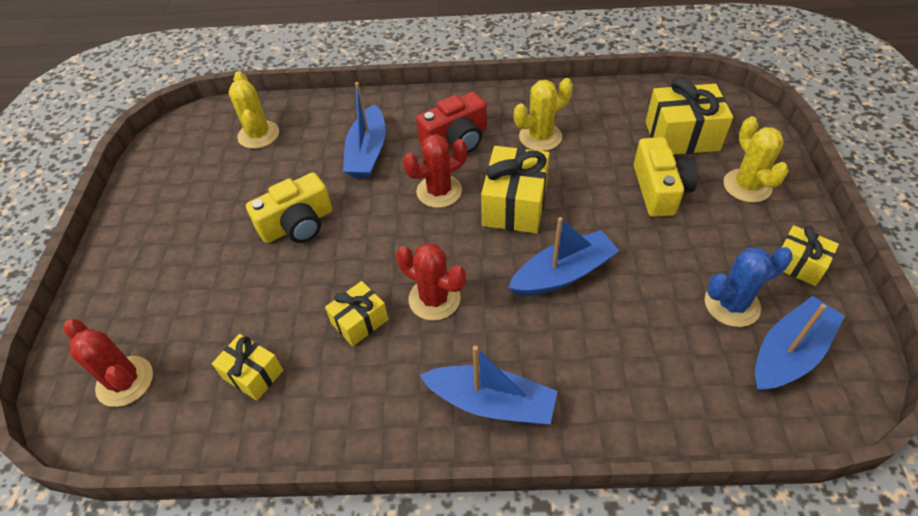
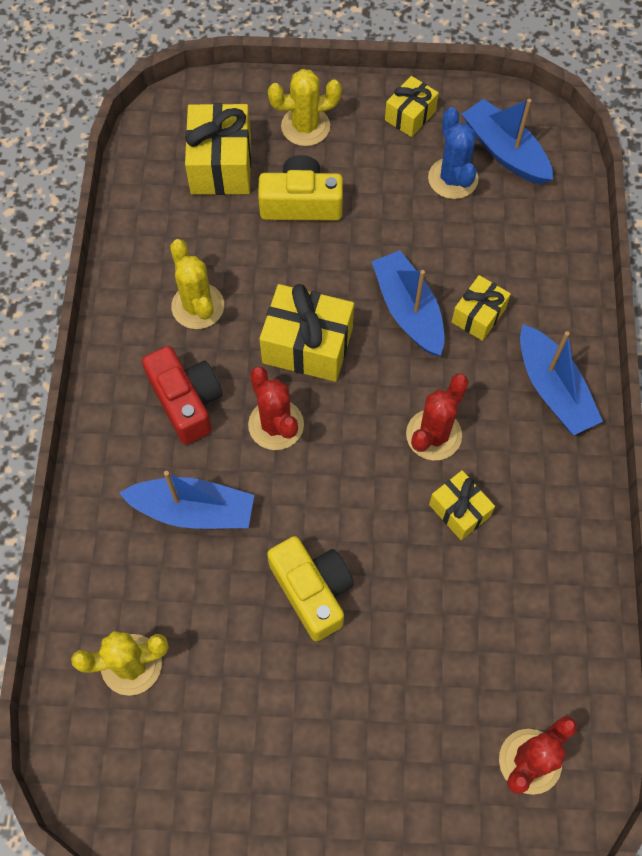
camera: 90 degrees left, 15 degrees up
yellow gift [212,334,283,401] -> yellow gift moved to [452,275,511,341]
blue boat [420,346,557,424] -> blue boat turned 135 degrees clockwise [520,324,603,435]

